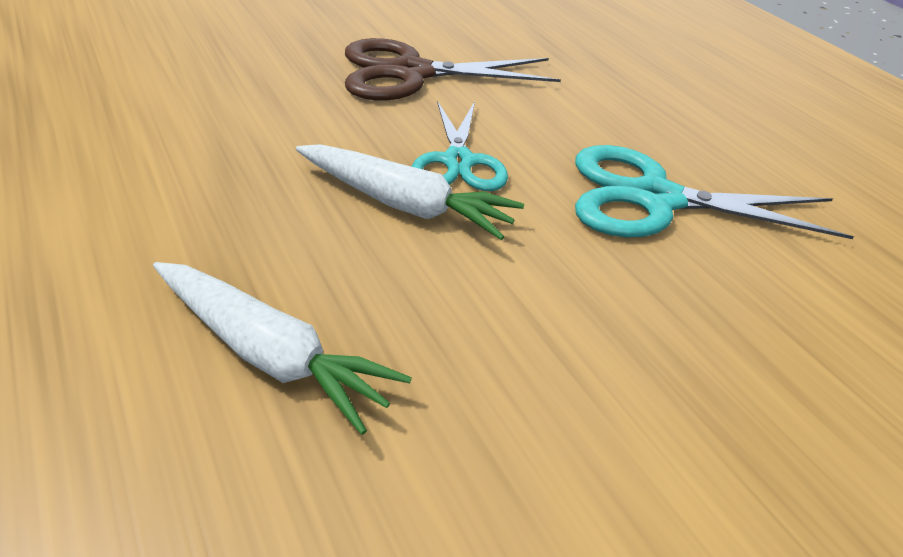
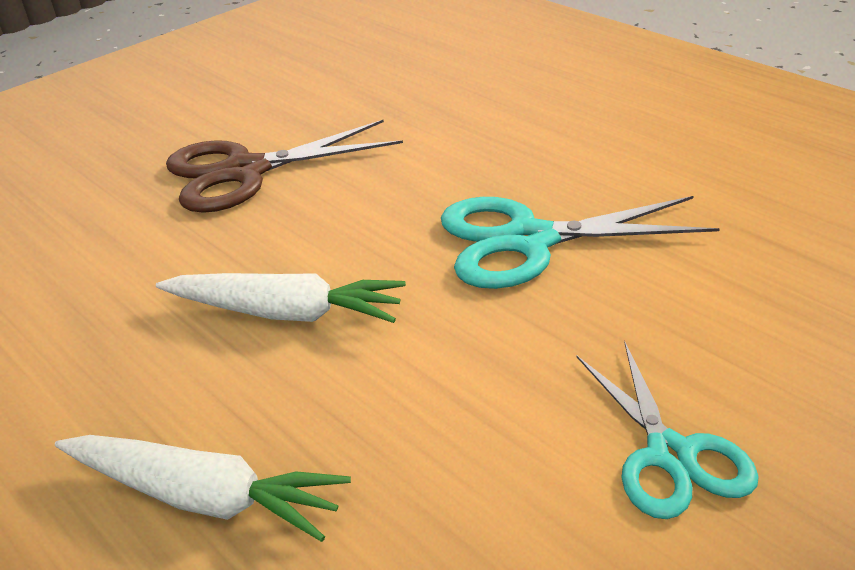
camera: 10 degrees left, 5 degrees down
turquoise scissors [412,101,508,191] -> turquoise scissors moved to [576,342,759,519]

